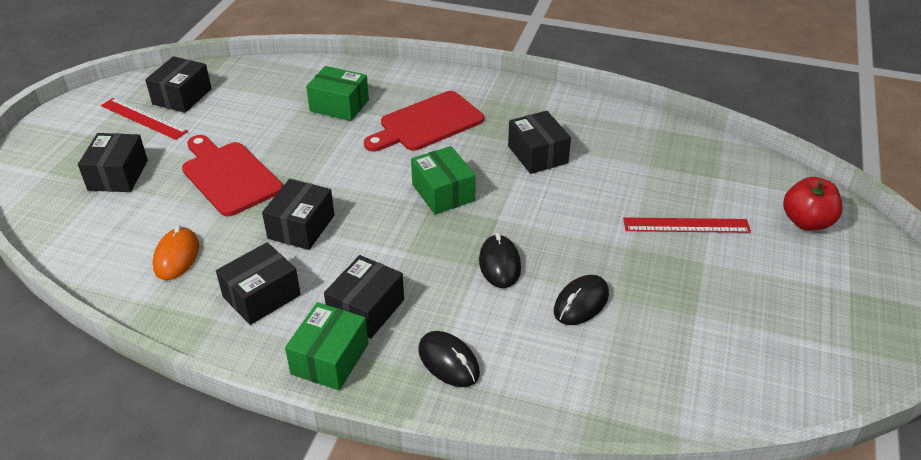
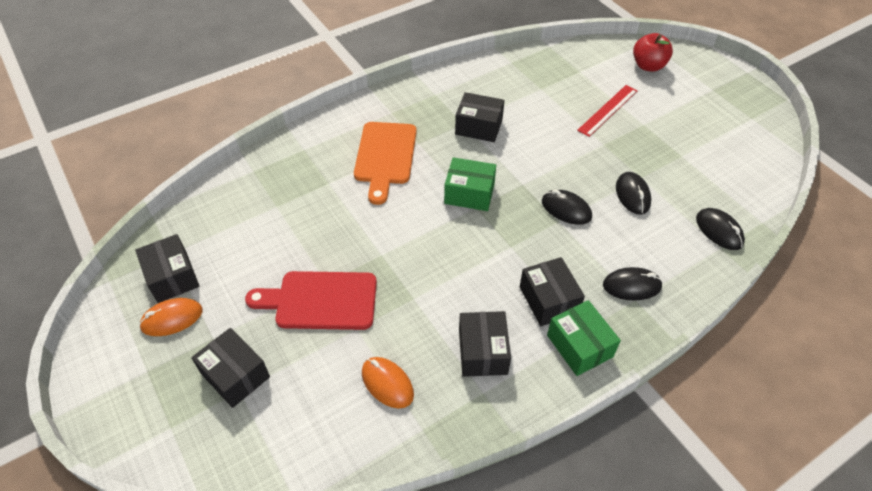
camera: 50 degrees left, 10 degrees up
red ruler [101,98,188,140] -> orange mouse [139,298,203,336]
black box [262,179,334,250] -> none
green box [306,66,369,121] -> none
red cutting board [364,91,484,152] -> orange cutting board [354,122,417,205]
none -> black mouse [696,208,745,250]

